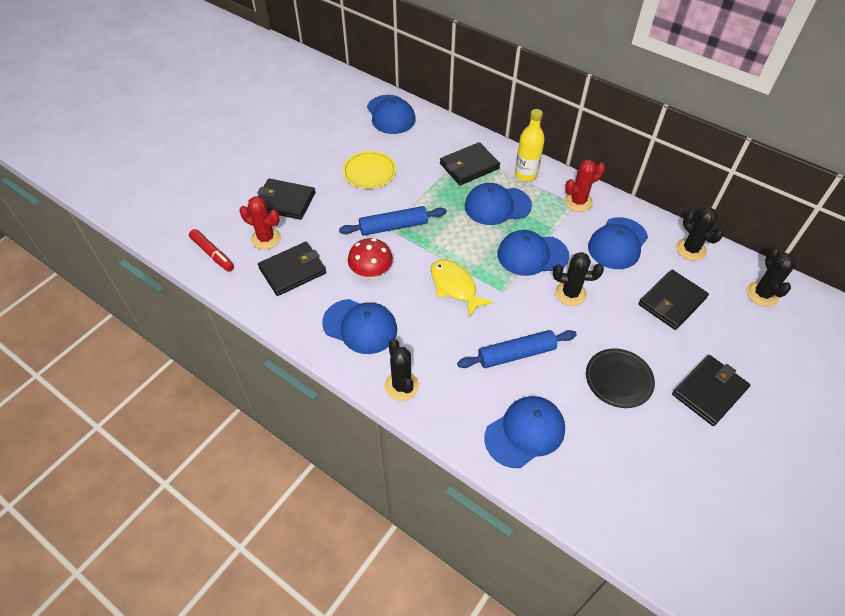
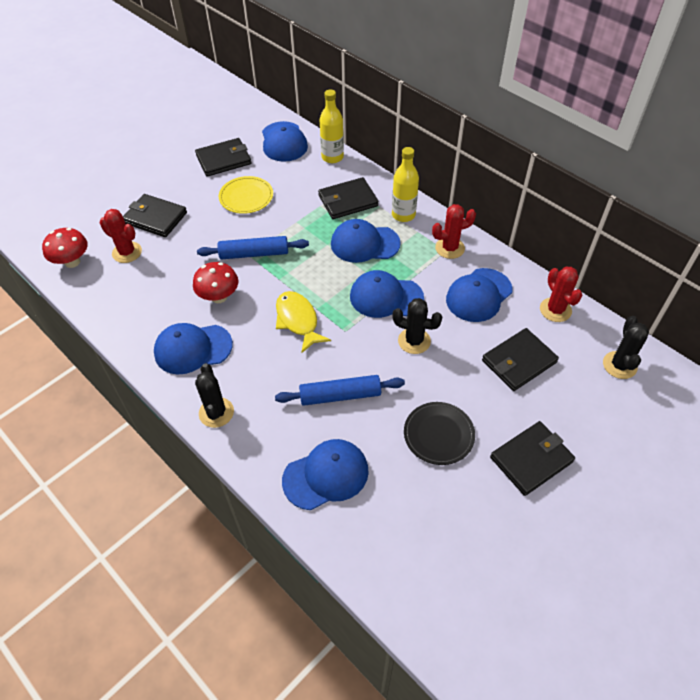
camera: 10 degrees right, 0 degrees up
red marker [189,229,234,272] -> red mushroom [42,228,88,268]
black wallet [258,242,326,296] -> black wallet moved to [195,138,251,177]
blue cap [322,299,397,354] -> blue cap turned 135 degrees clockwise [154,323,233,374]
black cactus [676,208,724,261] -> red cactus [540,267,582,322]
none -> yellow bottle [320,90,344,163]

